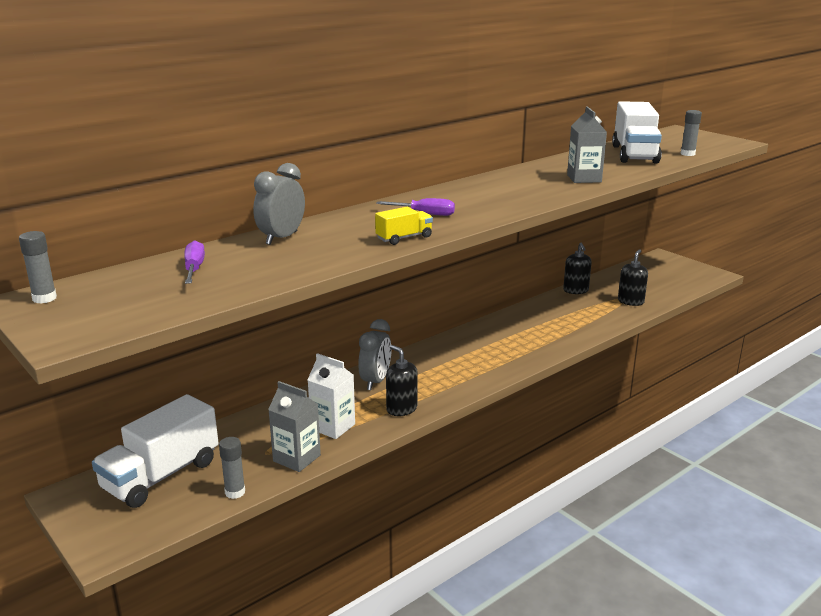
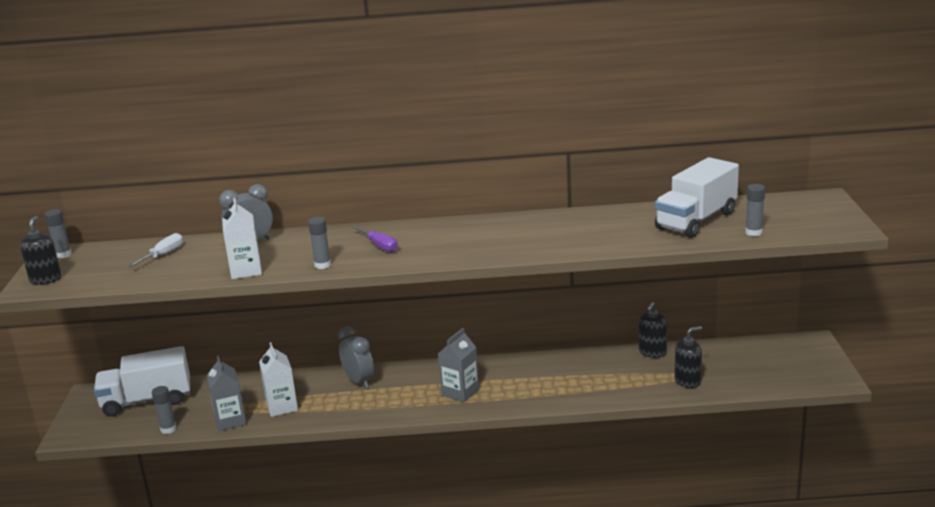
camera: 40 degrees right, 0 degrees up
purple screwdriver [184,240,205,284] -> white screwdriver [127,233,183,267]
grey clock [358,319,392,390] -> grey clock turned 90 degrees counterclockwise [338,327,374,389]
yellow truck [375,207,433,245] -> grey glue stick [308,217,331,269]
black soap dispenser [386,345,418,416] -> black soap dispenser moved to [20,216,62,284]
grey carton [567,106,607,183] -> grey carton moved to [438,328,479,402]
none -> white carton [222,198,262,279]

